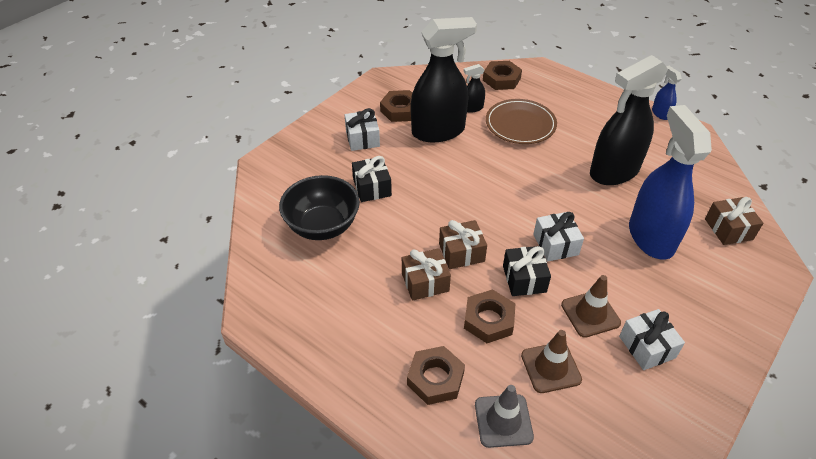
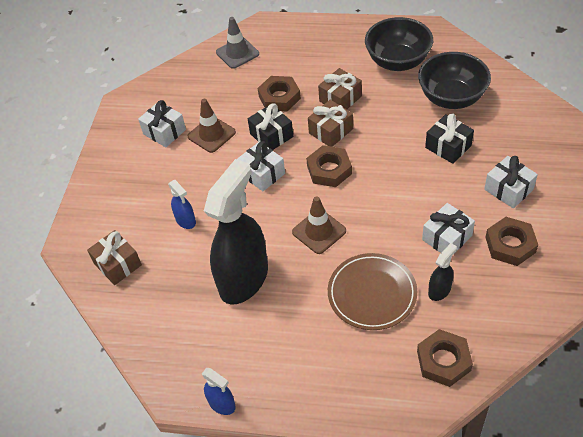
camera: 155 degrees right, 5 degrees up
brown nut [407,346,465,405] -> brown nut moved to [306,145,352,187]
black spray bottle [411,17,477,142] -> white gift [422,203,475,253]
brown traffic cone [521,330,582,393] -> brown traffic cone moved to [292,196,346,254]
blue spray bottle [629,105,712,260] -> blue spray bottle [168,180,196,229], size x0.43
none -> black bowl [365,17,433,71]

